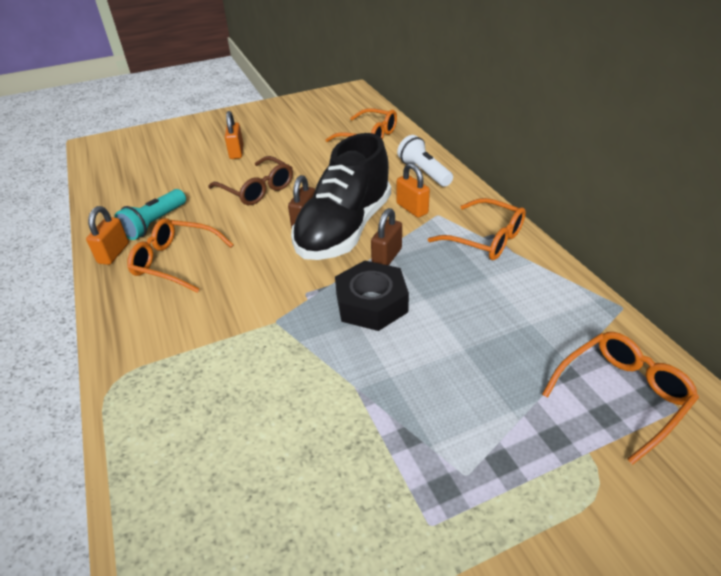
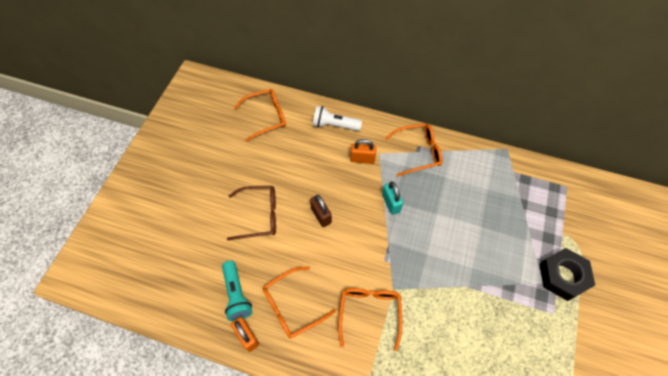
camera: 50 degrees left, 20 degrees up
orange padlock [225,111,243,159] -> none
black shoe [291,133,391,260] -> none
black nut [335,261,409,331] -> black nut moved to [540,248,595,301]
brown padlock [371,208,402,265] -> turquoise padlock [382,181,403,215]
orange glasses [542,332,699,465] -> orange glasses moved to [338,288,402,351]

